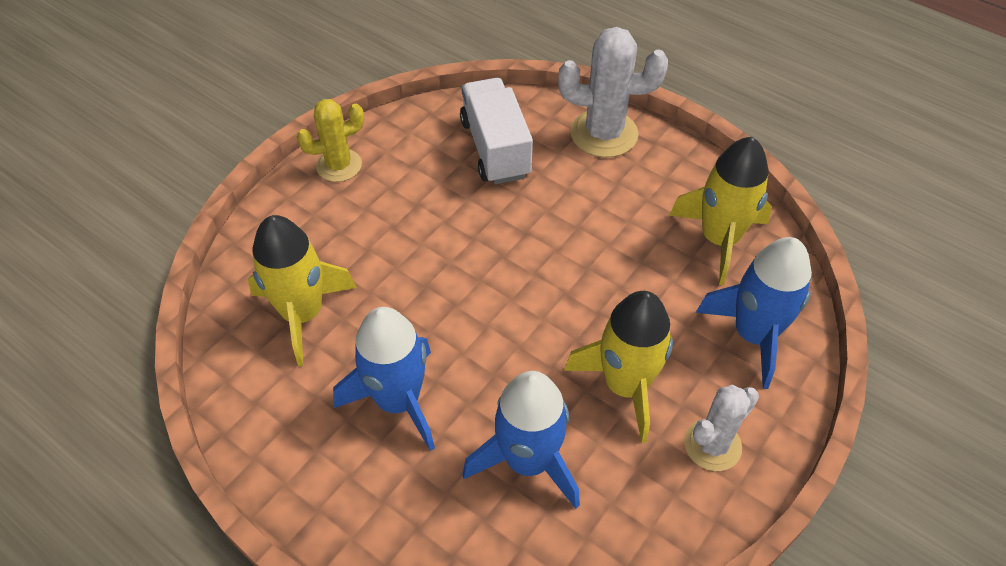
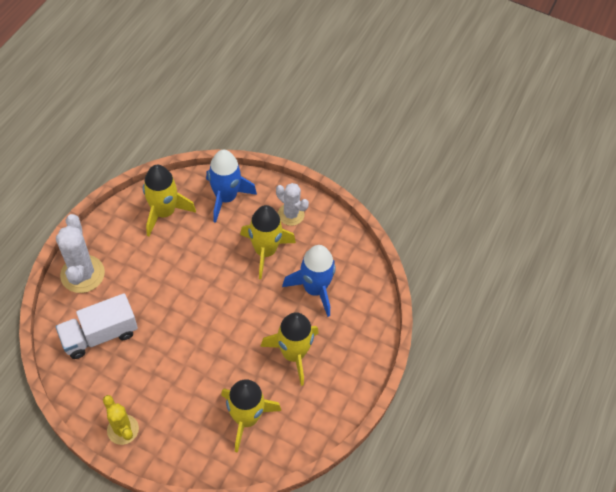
camera: 105 degrees left, 5 degrees up
blue rocket [333,307,435,451] -> yellow rocket [260,312,319,386]

